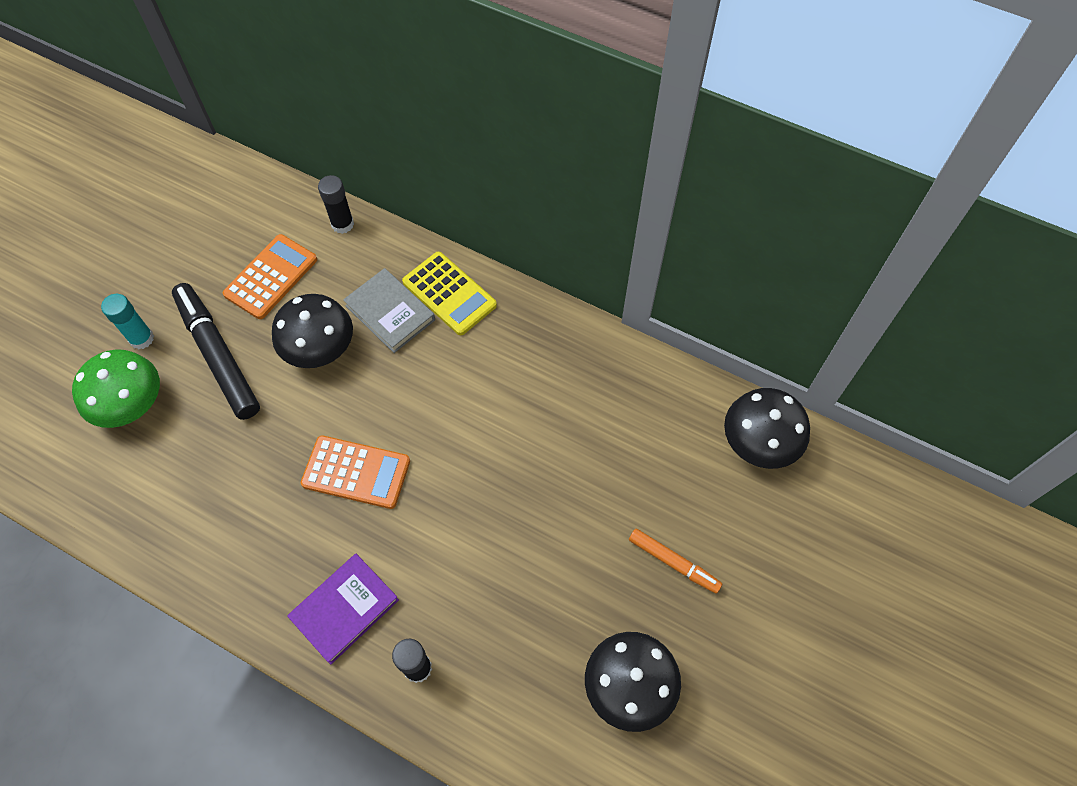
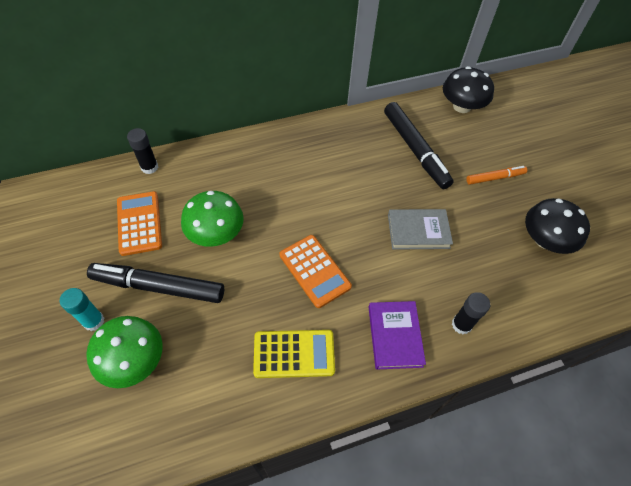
camera: 50 degrees left, 5 degrees down
black mushroom [272,294,353,368] -> green mushroom [181,191,244,247]
orange calculator [301,435,410,509] -> orange calculator turned 90 degrees clockwise [280,235,352,308]
grey book [343,268,435,353] -> grey book moved to [388,209,453,250]
yellow calculator [402,252,497,335] -> yellow calculator moved to [253,330,335,378]
none -> black marker [384,102,454,189]

